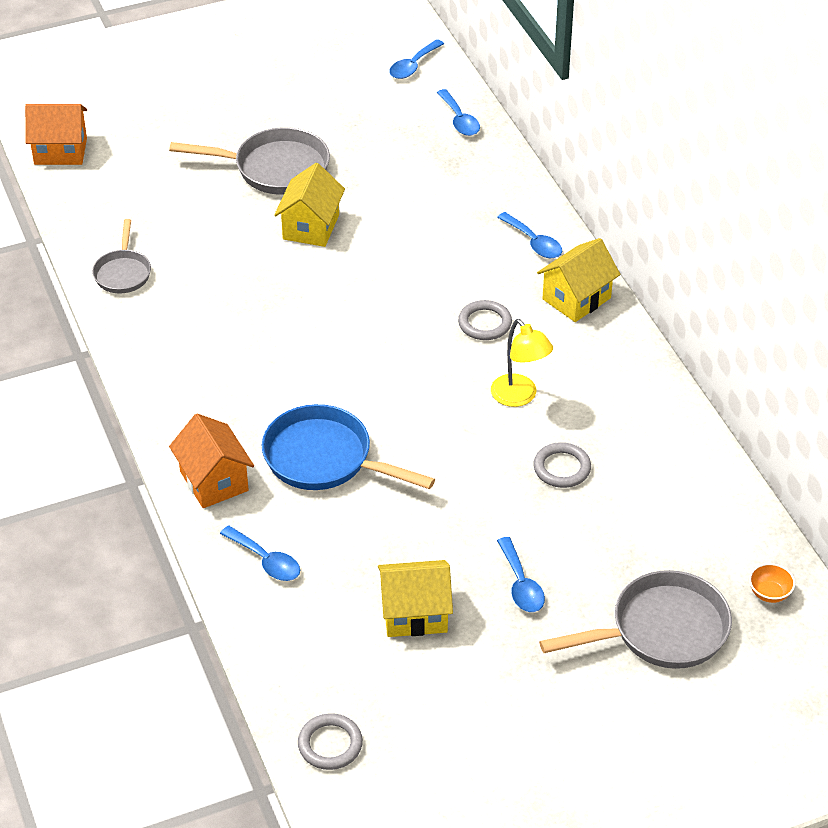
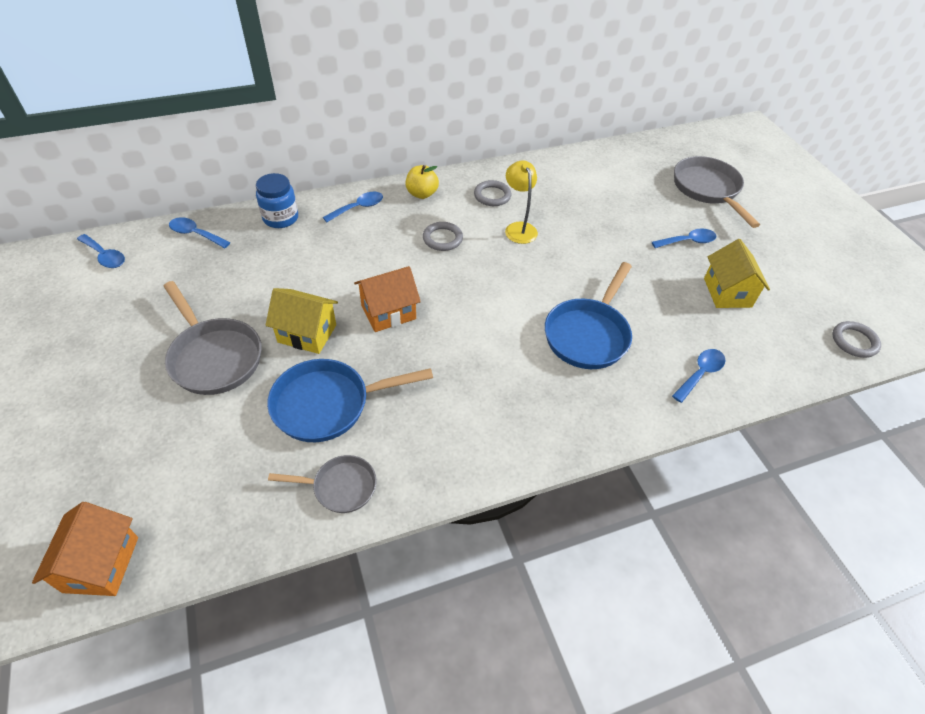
camera: 90 degrees left, 5 degrees up
grey pan [169,127,330,195] -> grey pan turned 135 degrees clockwise [164,281,262,395]
orange house [169,414,254,508] -> orange house moved to [354,266,421,332]
blue spoon [437,89,480,136] -> blue spoon turned 135 degrees counterclockwise [169,217,231,248]
yellow lamp [491,319,553,407] -> yellow lamp turned 75 degrees counterclockwise [505,161,538,244]
grey ring [534,442,591,488] -> grey ring moved to [474,180,511,206]
yellow house [537,238,620,322] -> yellow apple [406,165,439,199]
orange bowl [749,563,795,603] -> none
none -> blue jar [256,173,298,228]
none -> blue pan [267,359,433,442]

